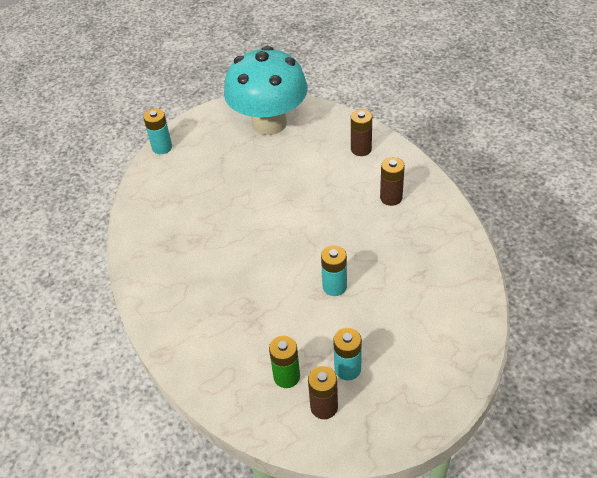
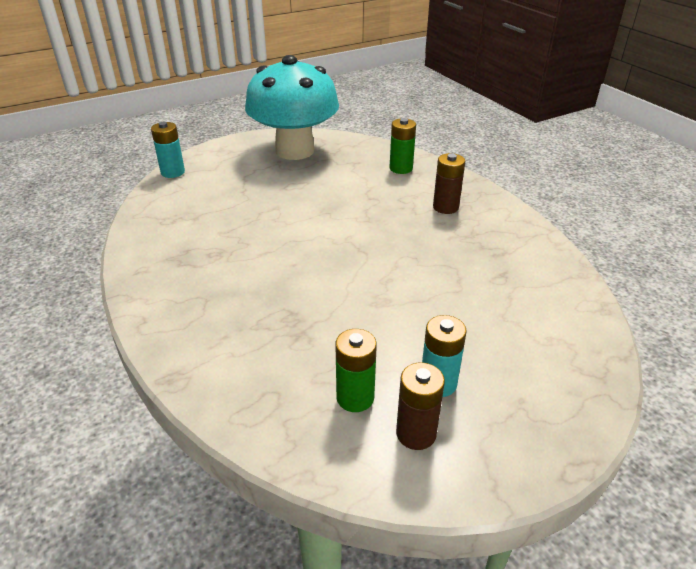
camera: 10 degrees left, 10 degrees down
turquoise battery [321,245,347,296] -> none
brown battery [351,109,372,156] -> green battery [390,118,416,174]

